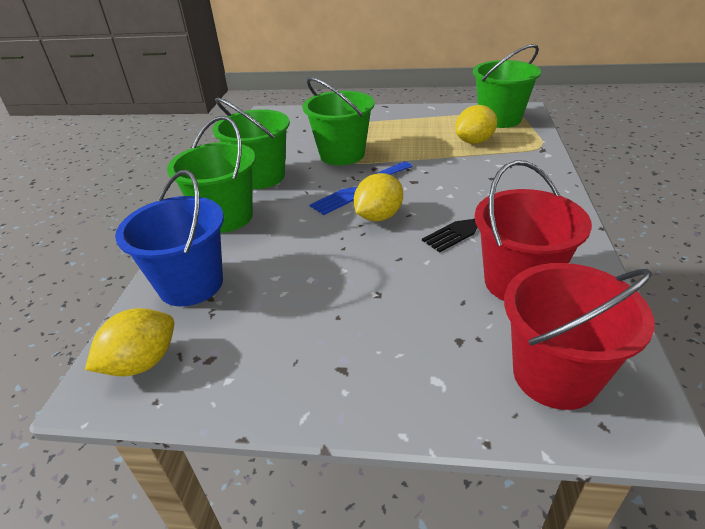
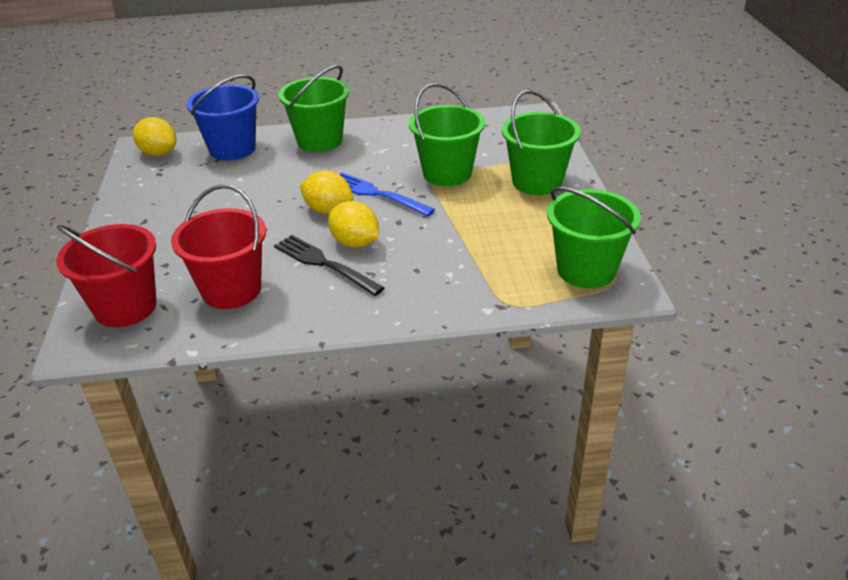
camera: 75 degrees right, 0 degrees up
green bucket [213,98,290,189] -> green bucket moved to [502,90,581,195]
yellow lemon [455,105,497,144] -> yellow lemon moved to [328,201,379,248]

